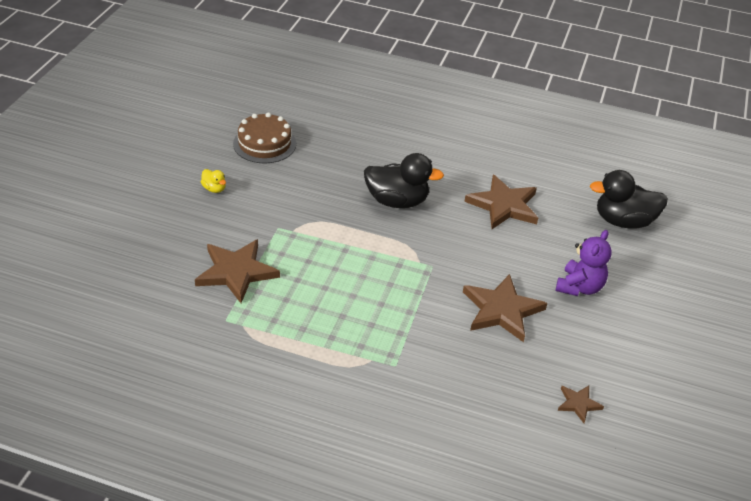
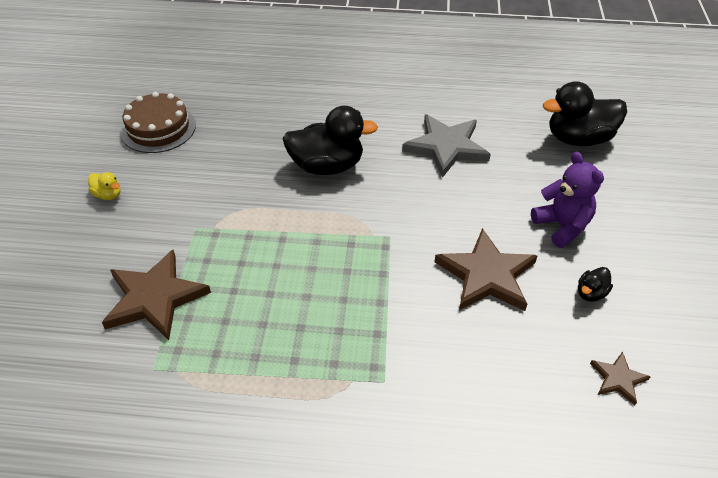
camera: 10 degrees left, 5 degrees up
brown star [464,175,538,229] -> grey star [402,114,491,178]
purple teddy bear [556,230,612,296] -> purple teddy bear turned 45 degrees counterclockwise [531,152,604,248]
none -> black duck [578,267,613,302]

